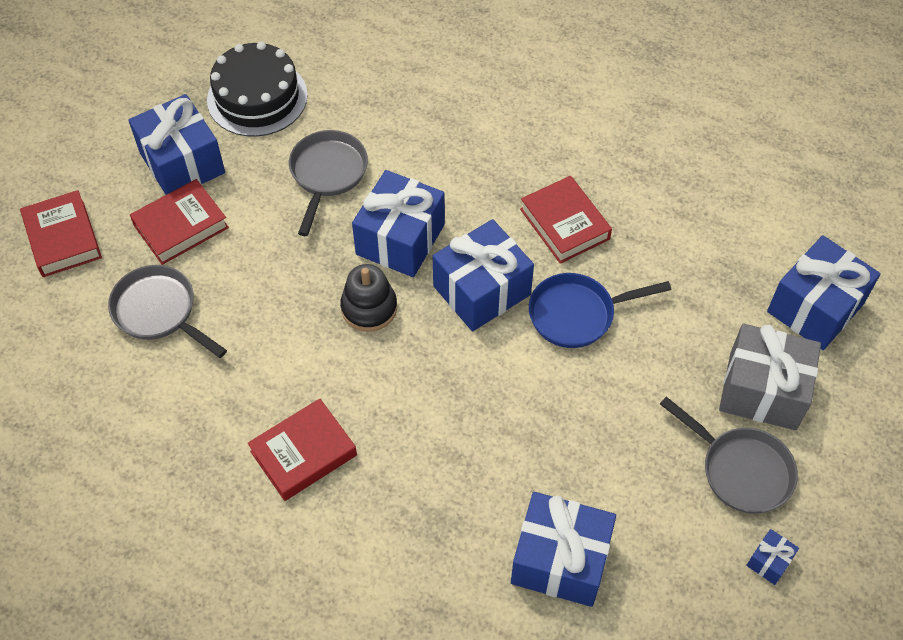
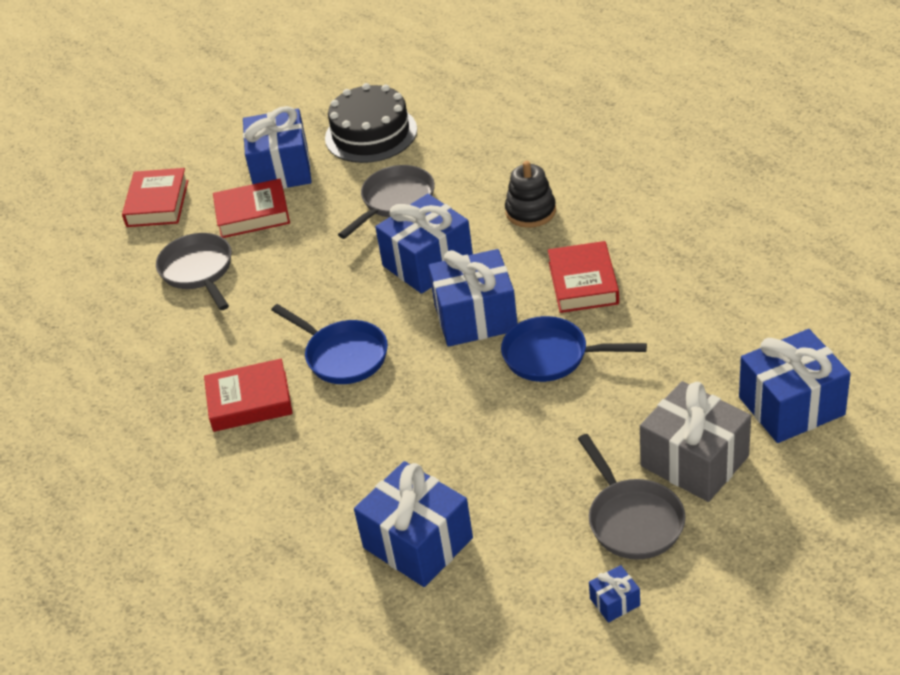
camera: 30 degrees right, 15 degrees down
black stacking toy [340,264,397,332] -> black stacking toy moved to [505,161,556,228]
none -> blue pan [271,304,388,384]

